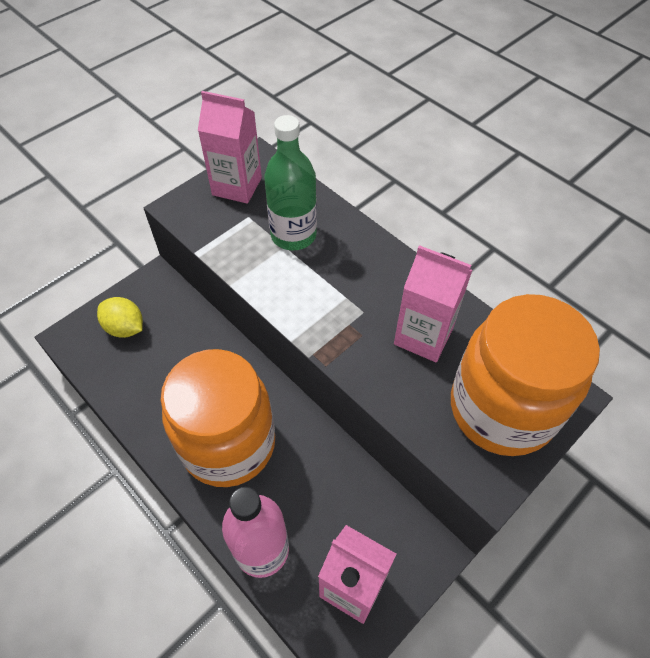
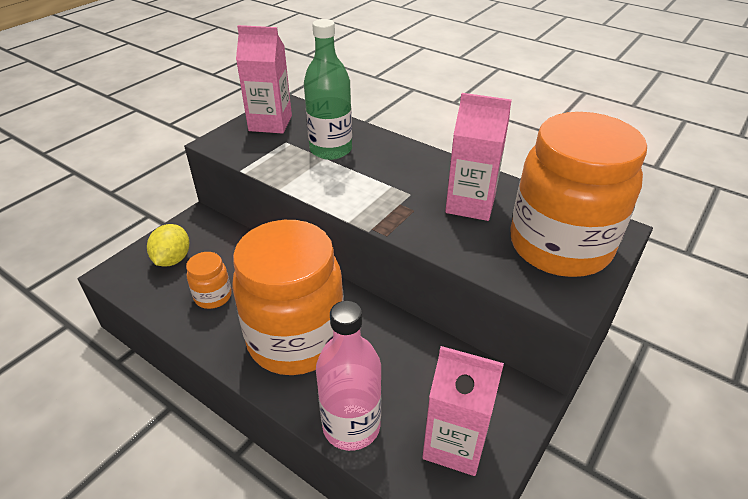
camera: 10 degrees left, 15 degrees down
yellow lemon [97,297,143,338] -> yellow lemon turned 75 degrees clockwise [147,224,189,266]
none -> orange jar [186,252,232,309]

